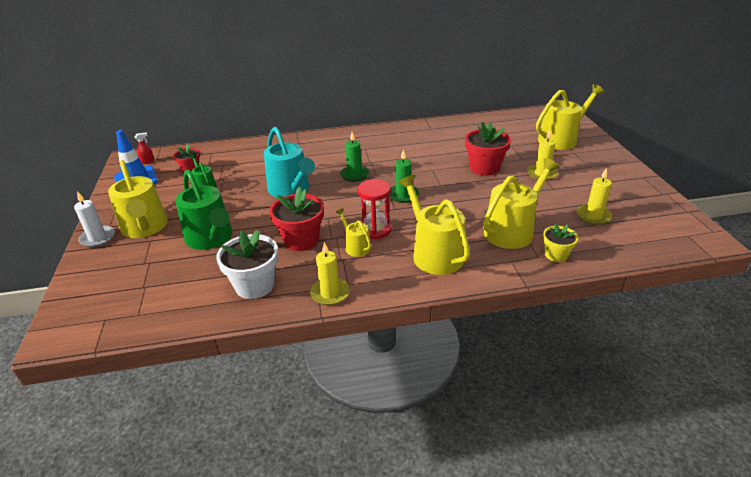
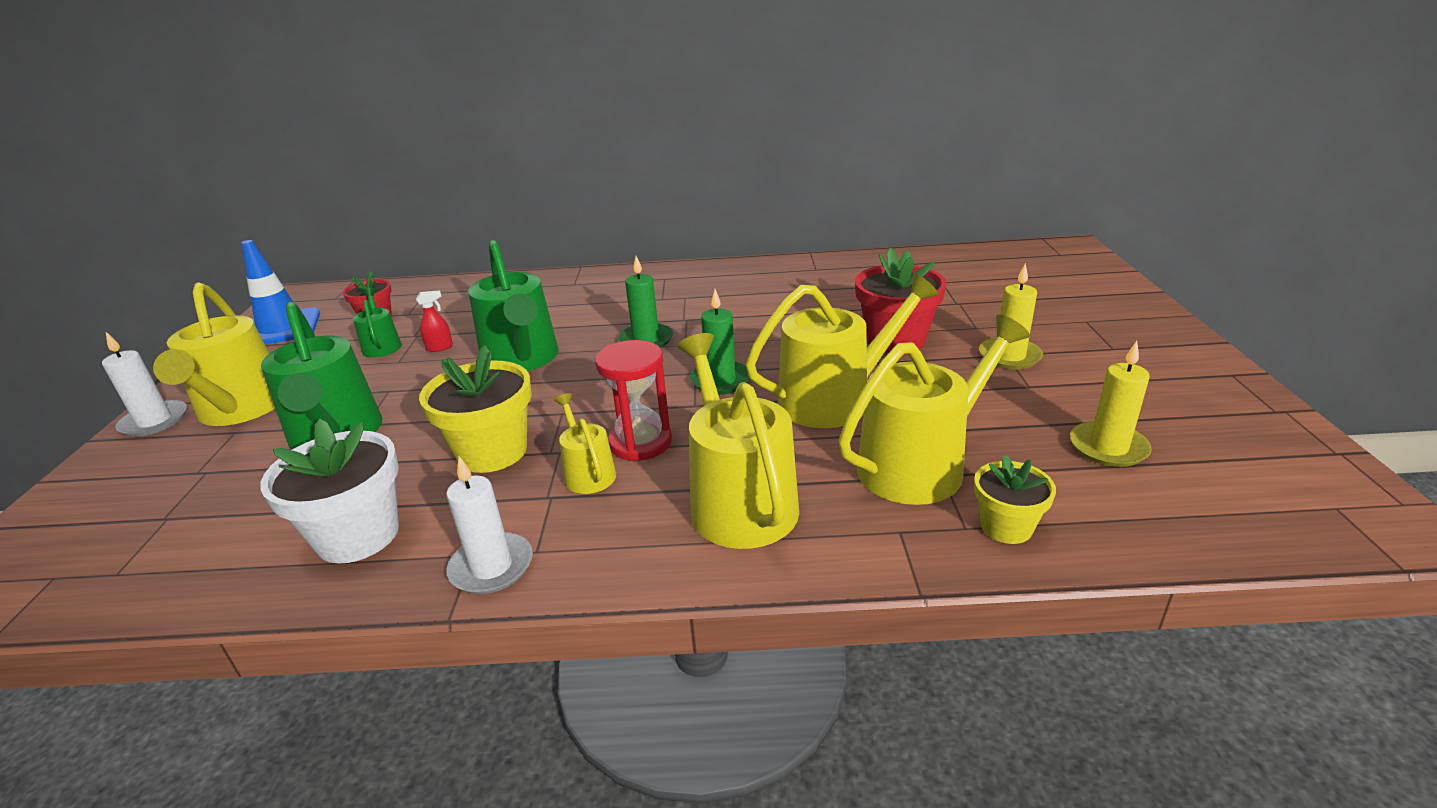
camera: 10 degrees right, 5 degrees down
red spray bottle [135,132,154,164] -> red spray bottle moved to [416,290,453,352]
turquoise watering can [264,127,315,198] -> green watering can [468,240,559,371]
red flower pot [269,187,324,251] -> yellow flower pot [419,345,532,473]
yellow candle [310,242,350,305] -> white candle [446,456,533,594]
yellow watering can [536,84,604,150] -> yellow watering can moved to [746,273,939,428]

